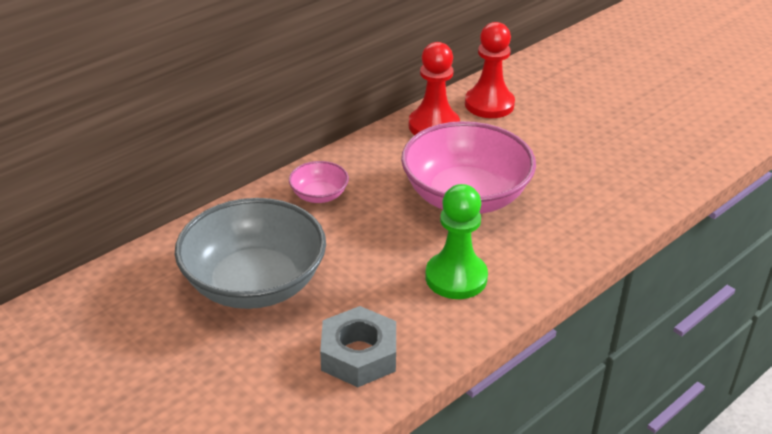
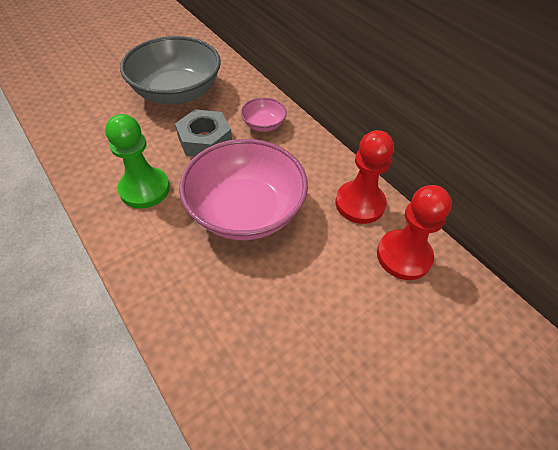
camera: 95 degrees right, 15 degrees up
grey nut [320,306,396,387] -> grey nut moved to [175,109,232,157]

